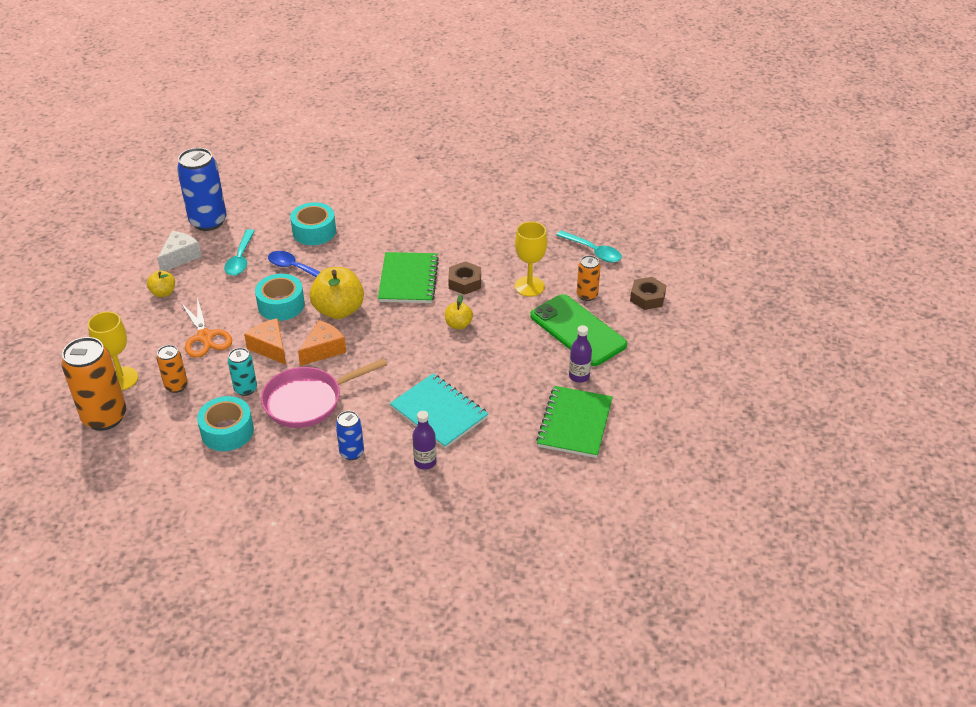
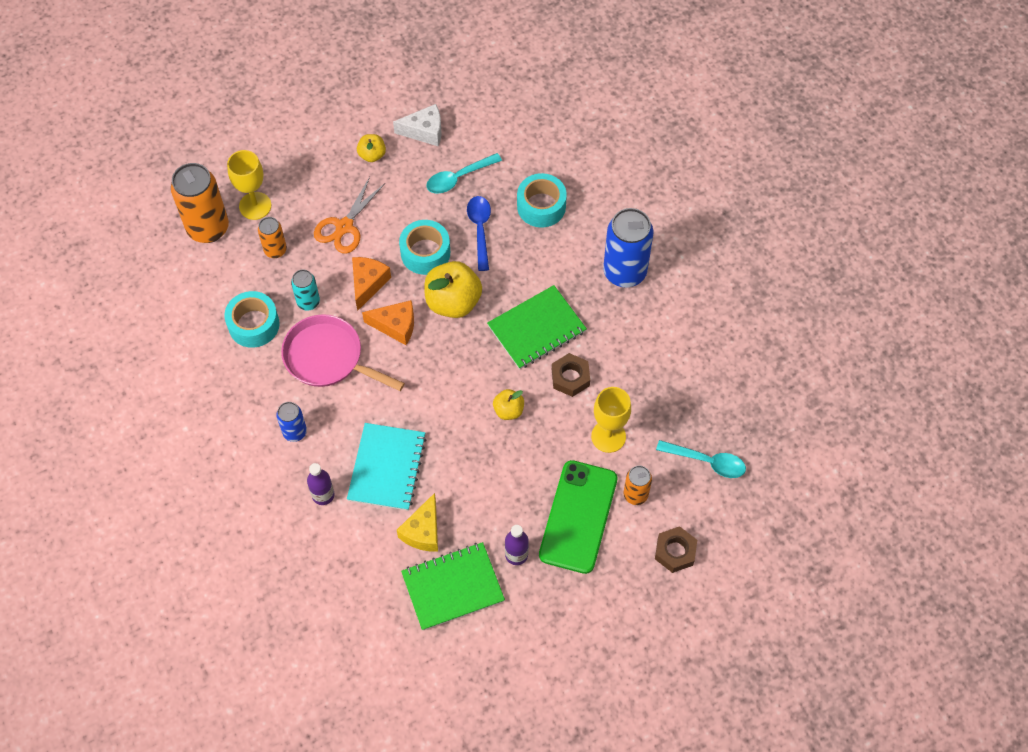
camera: 55 degrees right, 20 degrees up
blue can [177,148,227,231] -> blue can moved to [603,208,653,287]
turquoise spoon [556,230,622,263] -> turquoise spoon turned 75 degrees counterclockwise [656,440,746,478]
none -> yellow cheese [397,493,438,552]

